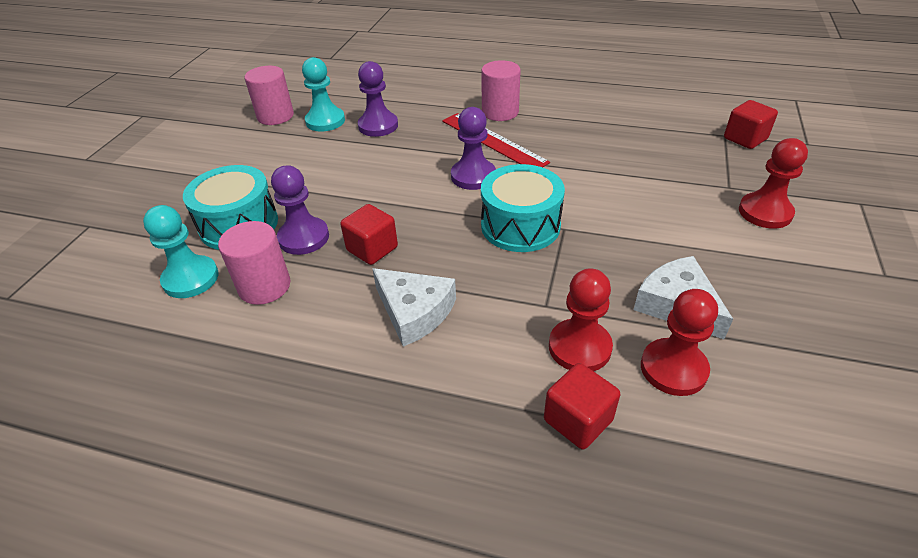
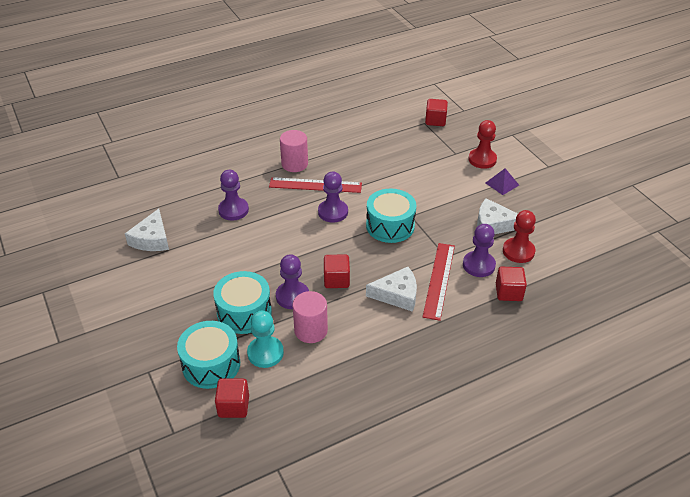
camera: 45 degrees left, 0 degrees up
pink cylinder [244,66,294,125] -> white cheese [125,209,169,251]
turquoise pawn [302,57,345,132] -> none
red pawn [549,268,613,371] -> purple pawn [463,224,496,277]
none -> turquoise drum [177,321,240,389]
none -> red cube [215,378,249,418]
none -> red ruler [423,243,455,321]
none -> purple pyramid [486,168,519,195]

